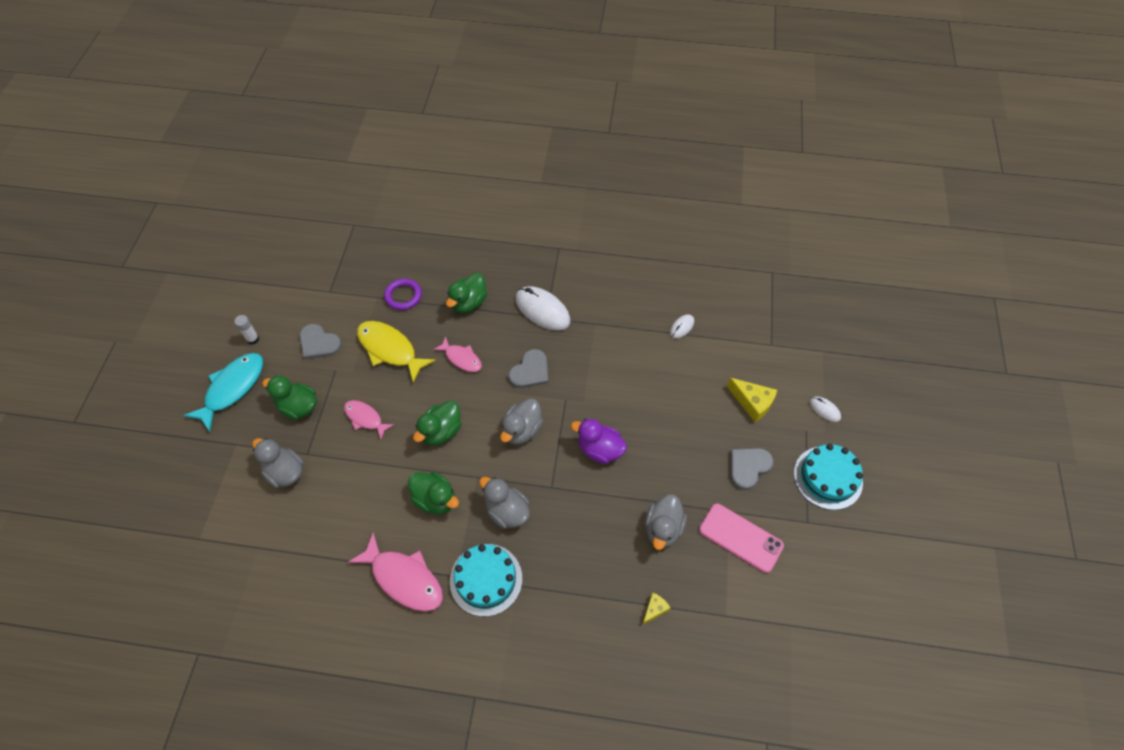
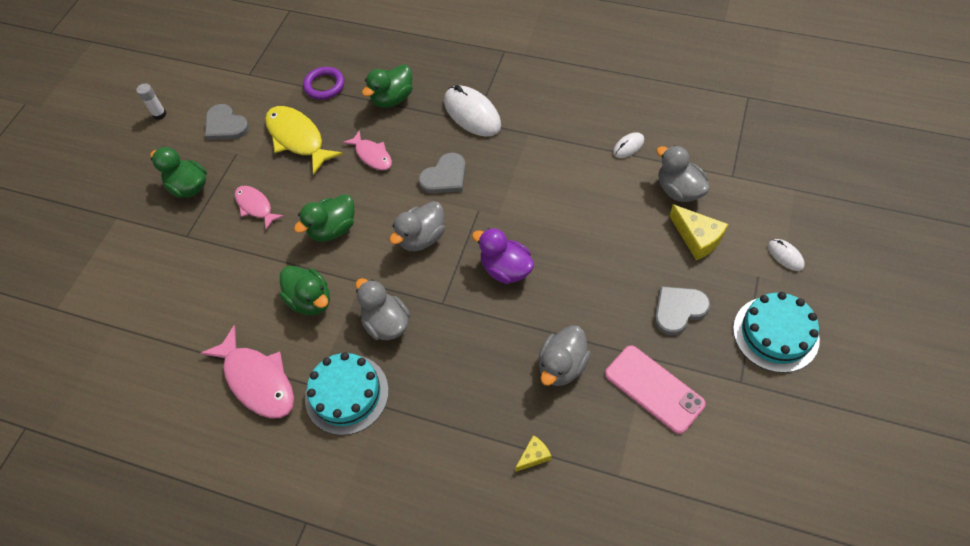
camera: 15 degrees right, 0 degrees up
turquoise fish [183,353,263,432] -> none
grey duck [252,438,304,488] -> grey duck moved to [656,146,710,202]

